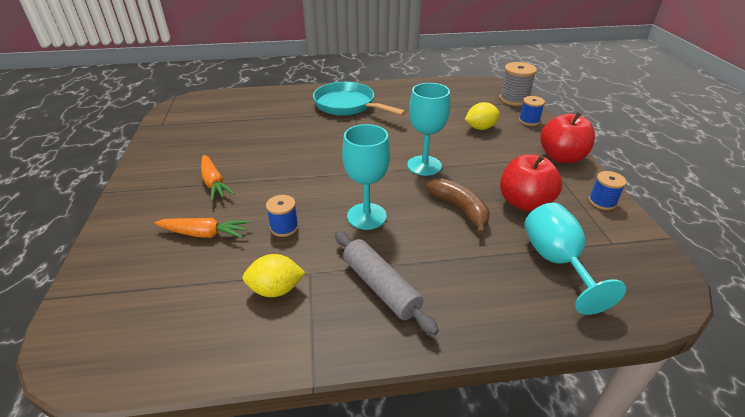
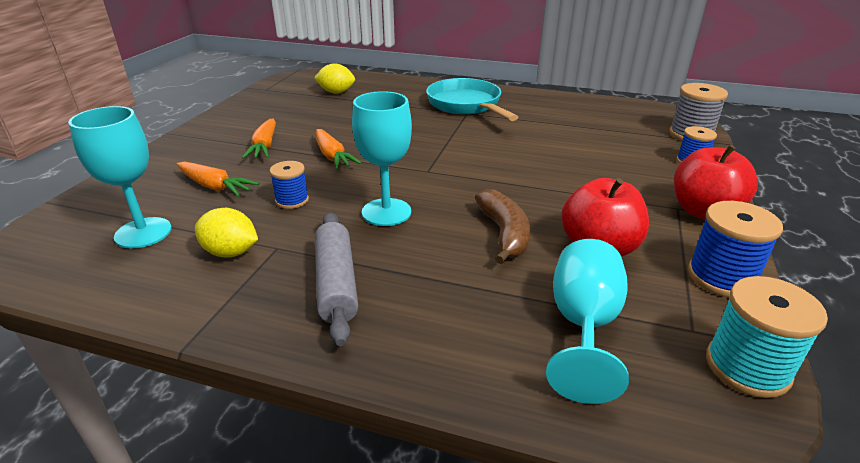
camera: 25 degrees right, 5 degrees down
turquoise goblet [407,83,450,176] -> turquoise goblet moved to [68,106,172,249]
yellow lemon [465,102,500,130] -> yellow lemon moved to [314,63,355,93]
blue spool [589,171,627,210] -> blue spool [688,201,783,297], size x1.58
none -> orange carrot [316,129,361,170]
none -> turquoise spool [706,276,828,398]

